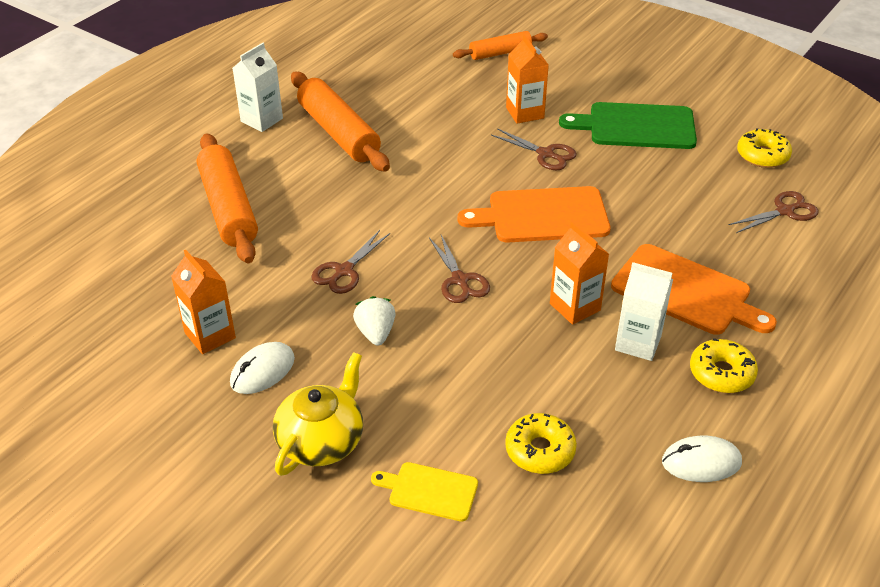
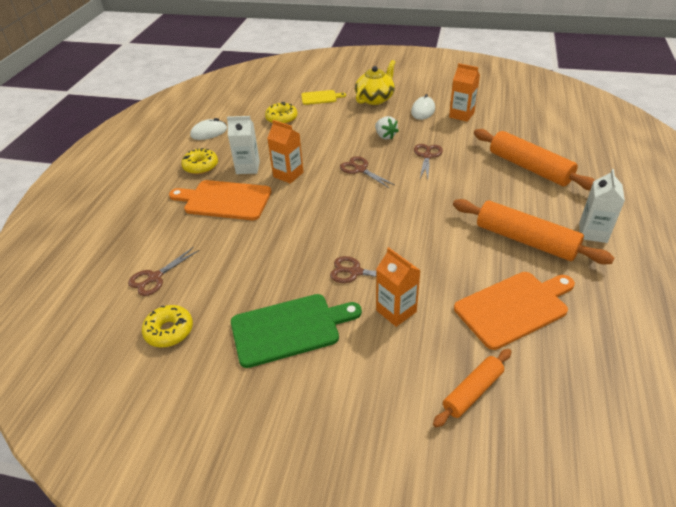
camera: 160 degrees right, 0 degrees up
yellow teapot [273,352,363,476] -> yellow teapot turned 150 degrees counterclockwise [355,60,396,105]
orange cutting board [457,186,611,242] -> orange cutting board moved to [454,272,575,350]

